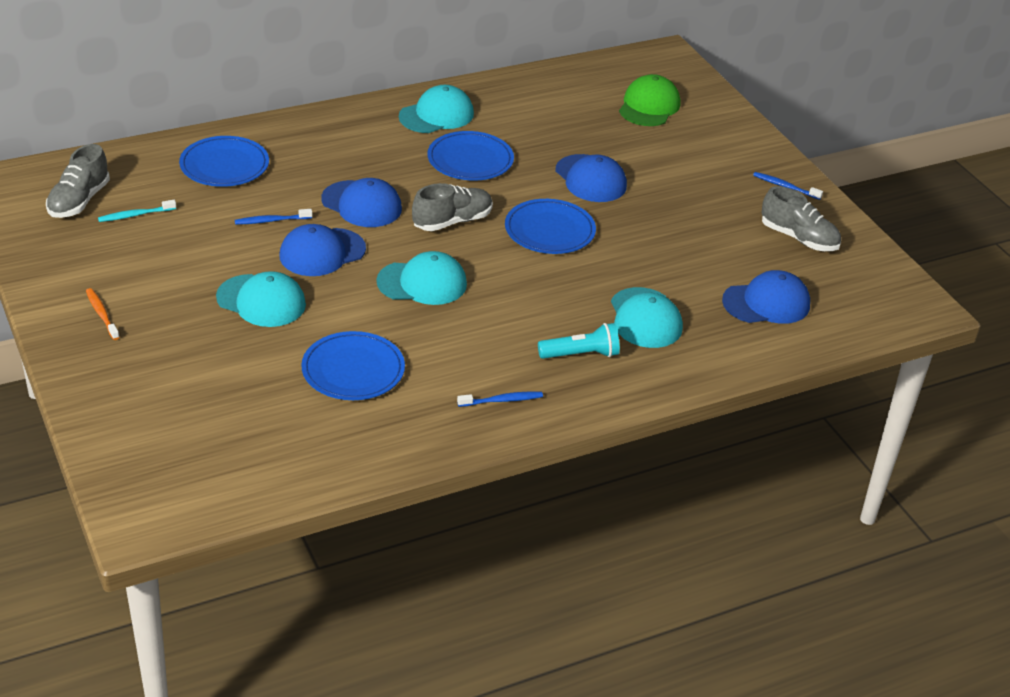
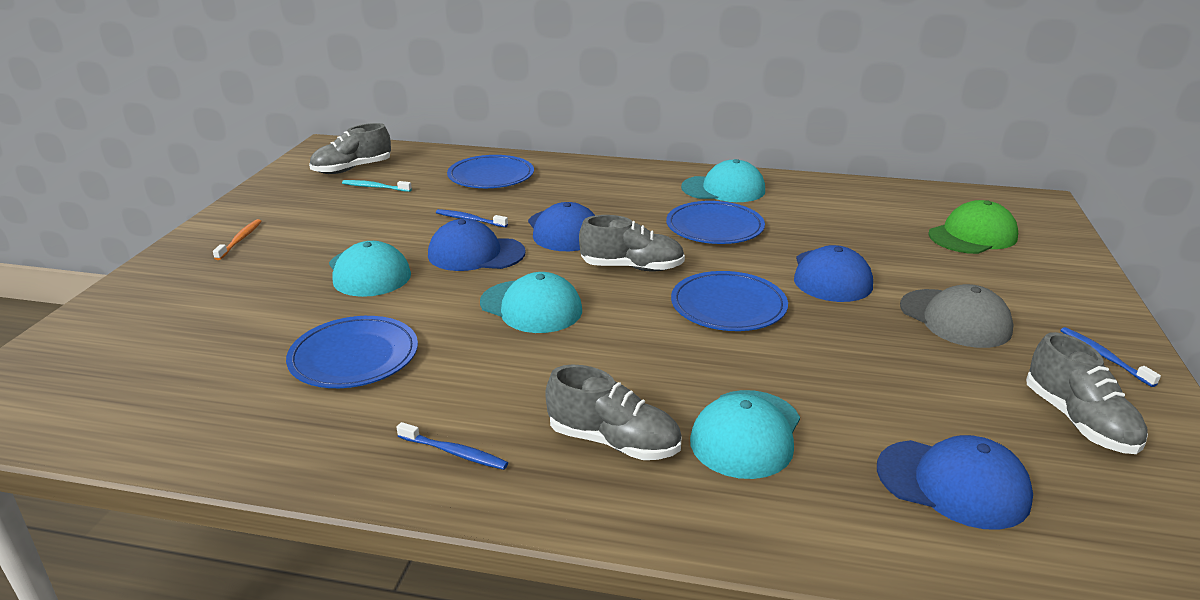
camera: 40 degrees right, 10 degrees down
turquoise flashlight [538,323,620,359] -> grey shoe [545,365,682,460]
none -> grey cap [900,284,1014,348]

